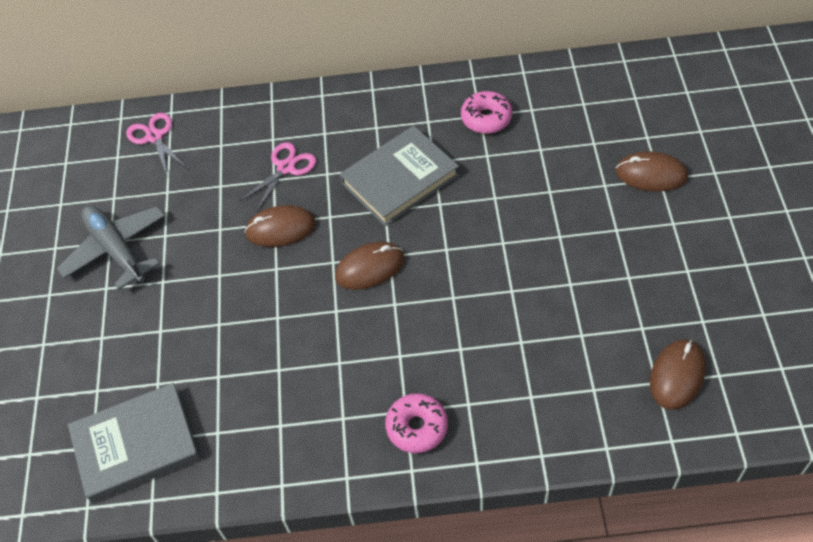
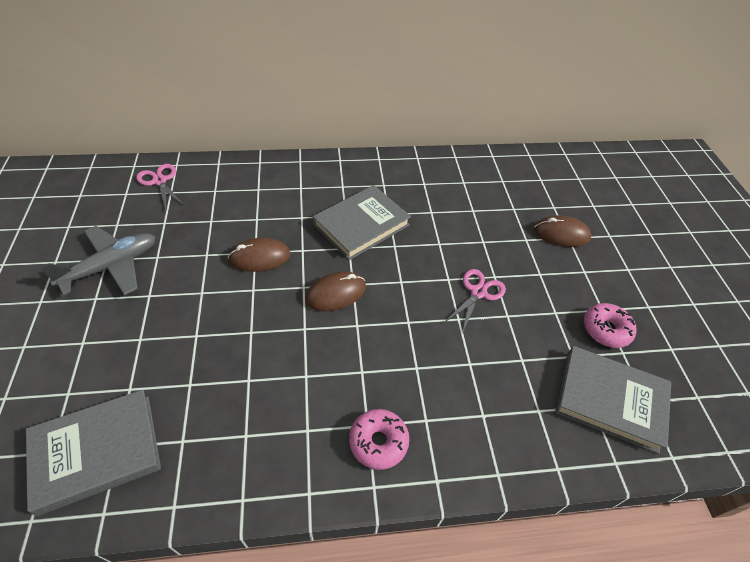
camera: 10 degrees left, 5 degrees down
grey plane [56,205,165,290] -> grey plane turned 90 degrees clockwise [40,226,155,296]
pink scissors [239,142,316,212] -> pink scissors moved to [445,269,506,333]
pink donut [461,91,512,134] -> pink donut moved to [584,303,637,348]
brown mouse [650,339,706,410] -> grey book [555,346,671,454]

